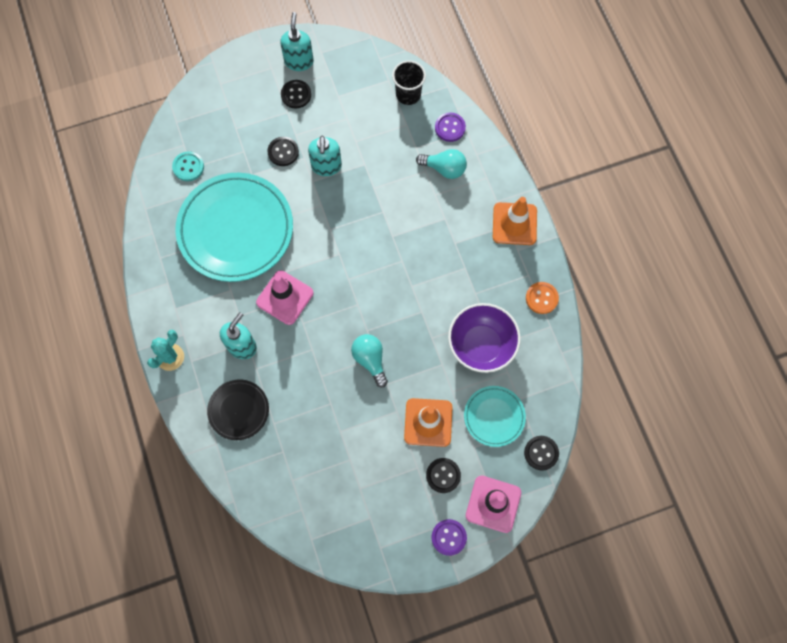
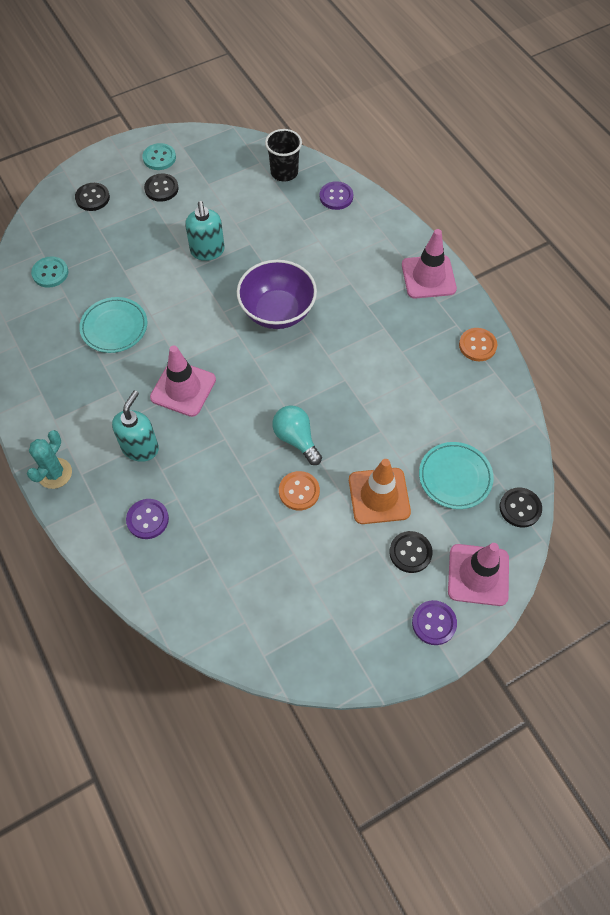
camera: 10 degrees left, 10 degrees down
turquoise plate [175,173,293,282] -> turquoise plate [79,297,147,353], size x0.50
black plate [207,380,269,440] -> purple button [126,499,169,539]
black button [267,137,299,166] -> black button moved to [75,183,110,211]
turquoise soap dispenser [280,12,314,71] -> turquoise button [142,143,176,170]
turquoise light bulb [416,149,467,179] -> none
purple bowl [448,303,521,373] -> purple bowl moved to [237,260,317,329]
orange traffic cone [493,197,537,245] -> pink traffic cone [402,229,457,299]
none -> orange button [279,471,320,511]

